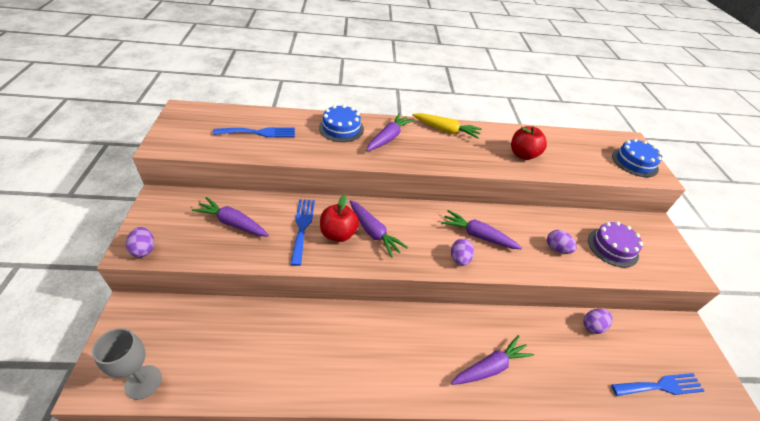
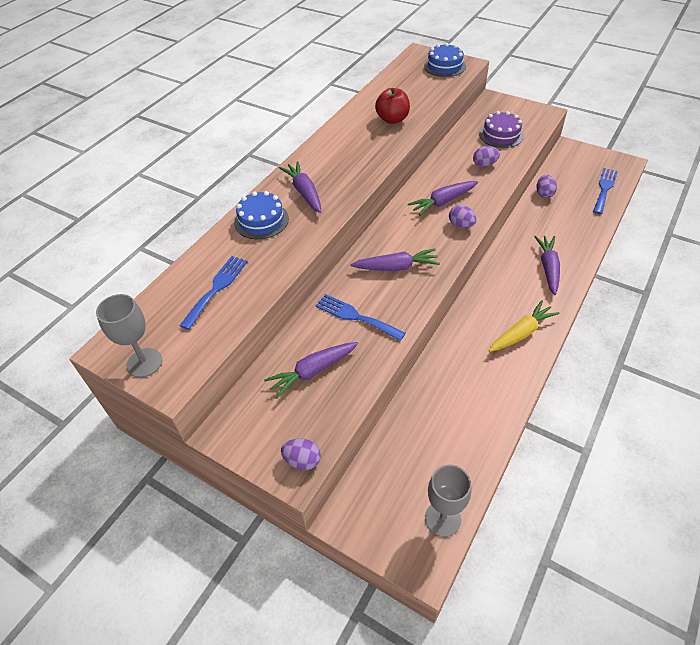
camera: 50 degrees left, 5 degrees up
red apple [320,195,359,242] -> none
yellow carrot [412,113,482,139] -> yellow carrot moved to [488,300,560,352]
none -> grey goblet [96,294,162,378]

